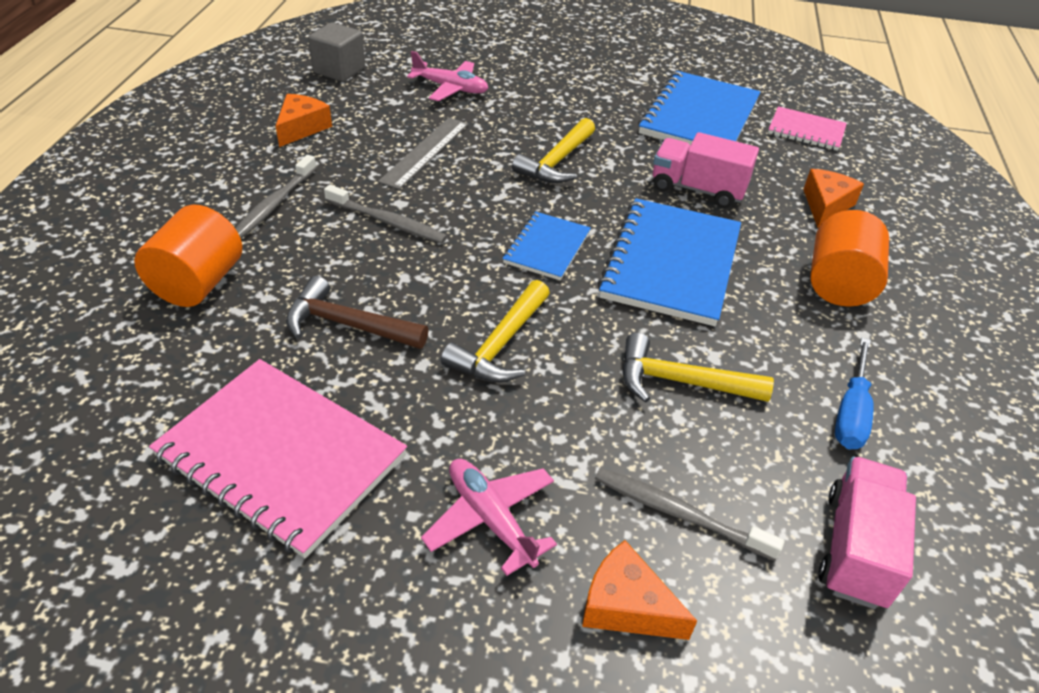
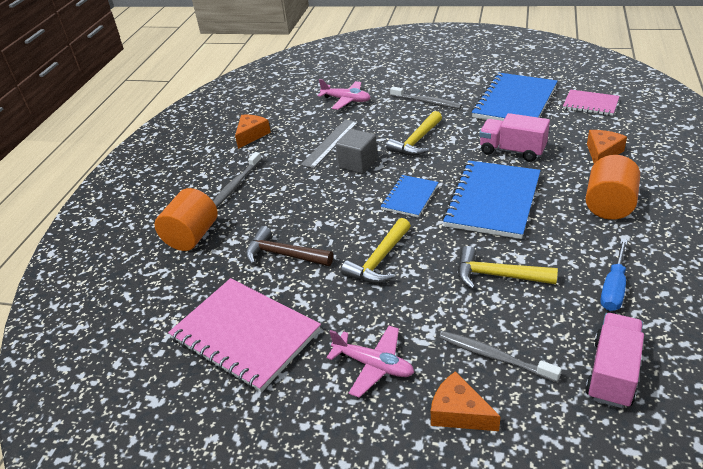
camera: 10 degrees right, 5 degrees down
grey cube [308,22,365,82] -> grey cube moved to [336,129,378,174]
grey toothbrush [324,185,447,243] -> grey toothbrush moved to [390,87,462,109]
pink plane [421,459,557,576] -> pink plane turned 150 degrees clockwise [326,326,414,398]

